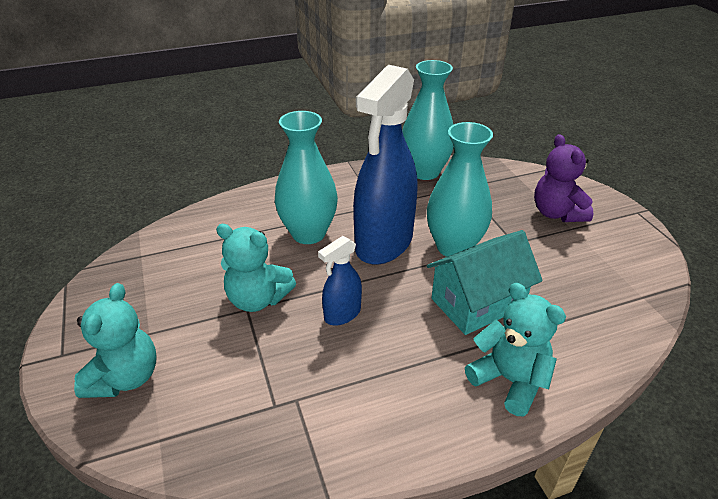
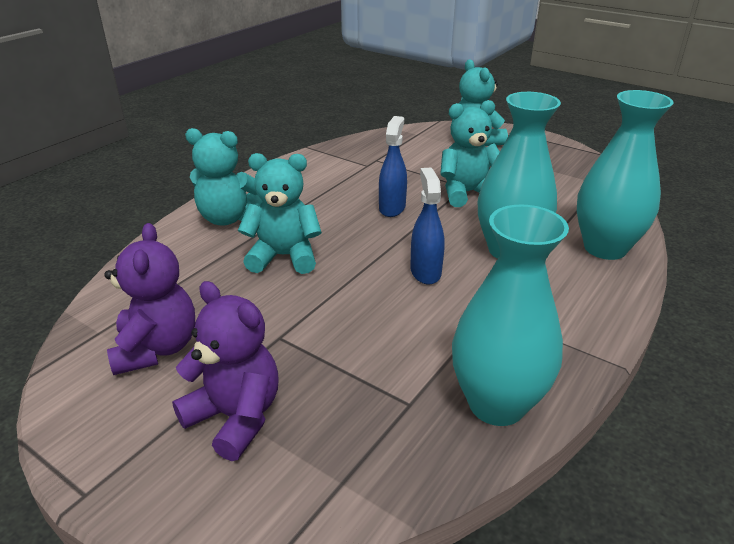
camera: 145 degrees right, 5 degrees down
blue spray bottle [353,65,417,265] -> blue spray bottle [410,168,444,284], size x0.47
turquoise vase [427,122,493,257] -> turquoise vase moved to [577,90,674,260]
turquoise house [427,230,543,335] -> turquoise teddy bear [238,153,322,274]
none -> purple teddy bear [104,223,195,375]

